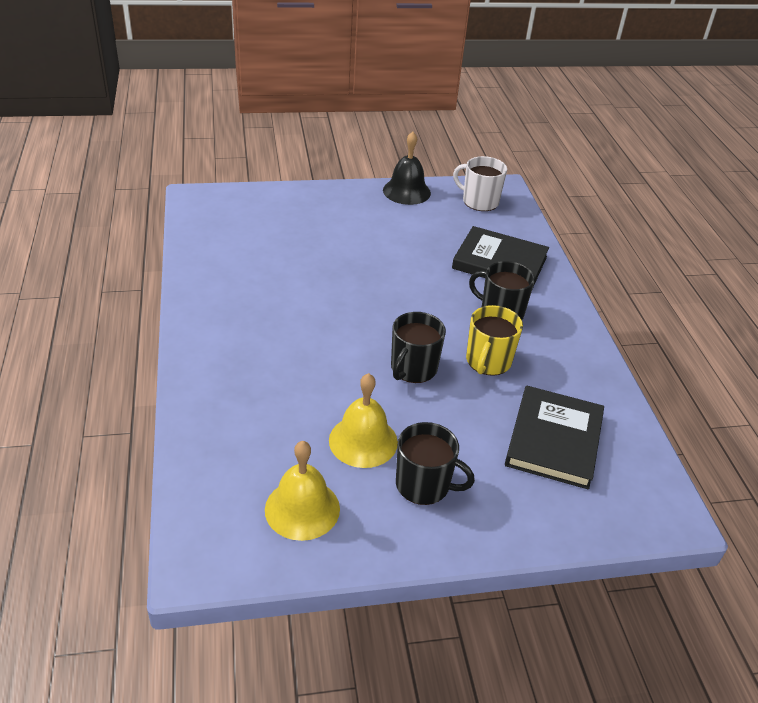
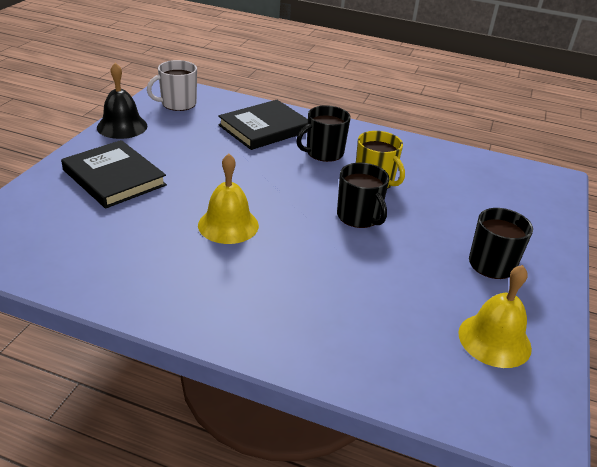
camera: 60 degrees left, 5 degrees down
yellow bell [329,373,398,468] -> yellow bell moved to [198,153,259,244]
black book [505,386,604,490] -> black book moved to [61,140,167,208]

